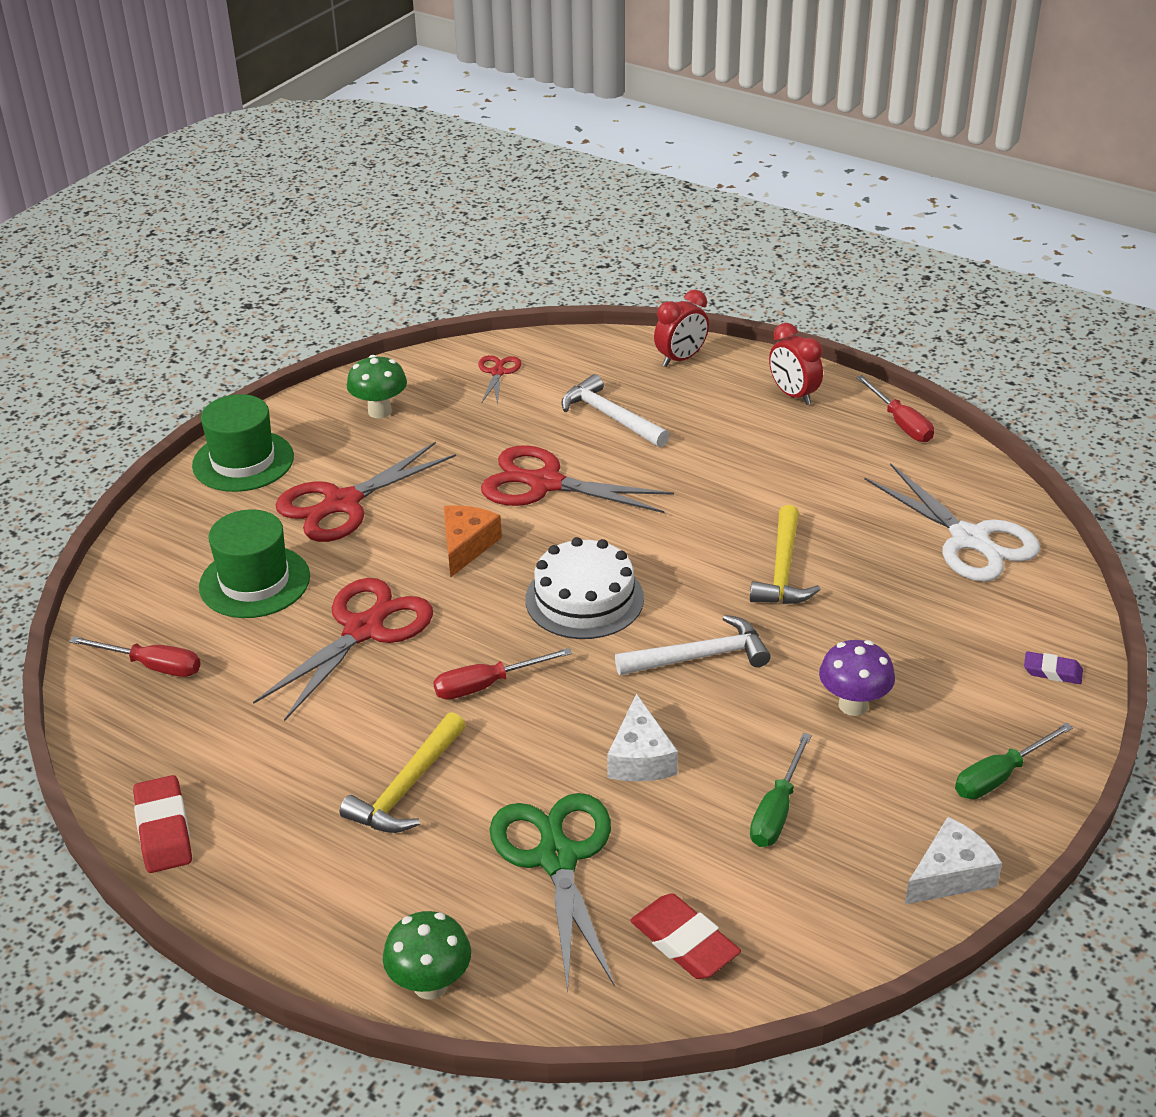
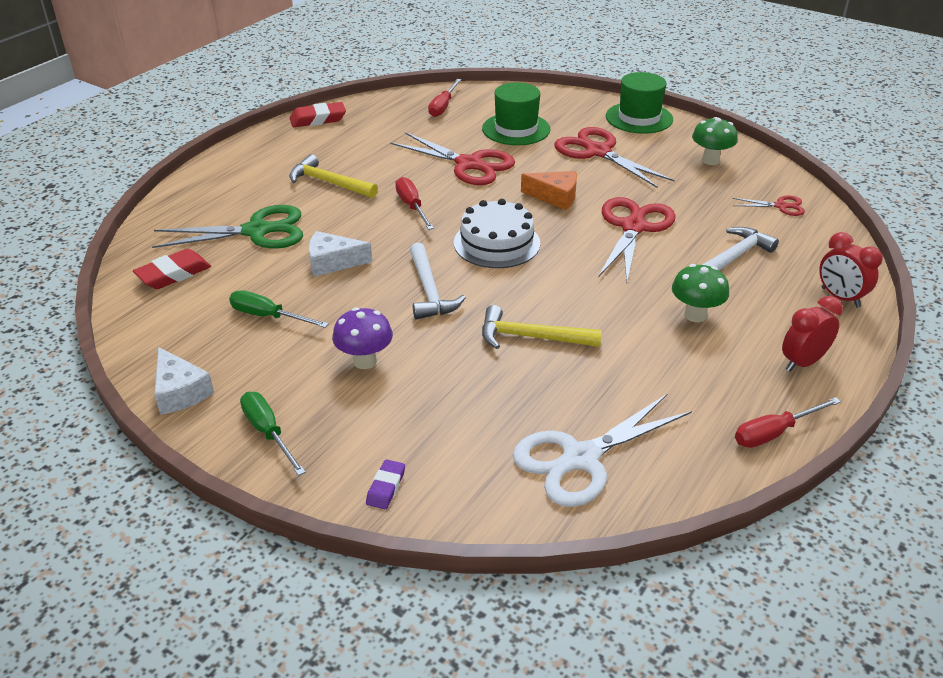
camera: 90 degrees right, 0 degrees up
green mushroom [383,911,471,1000] -> green mushroom moved to [672,264,729,322]

